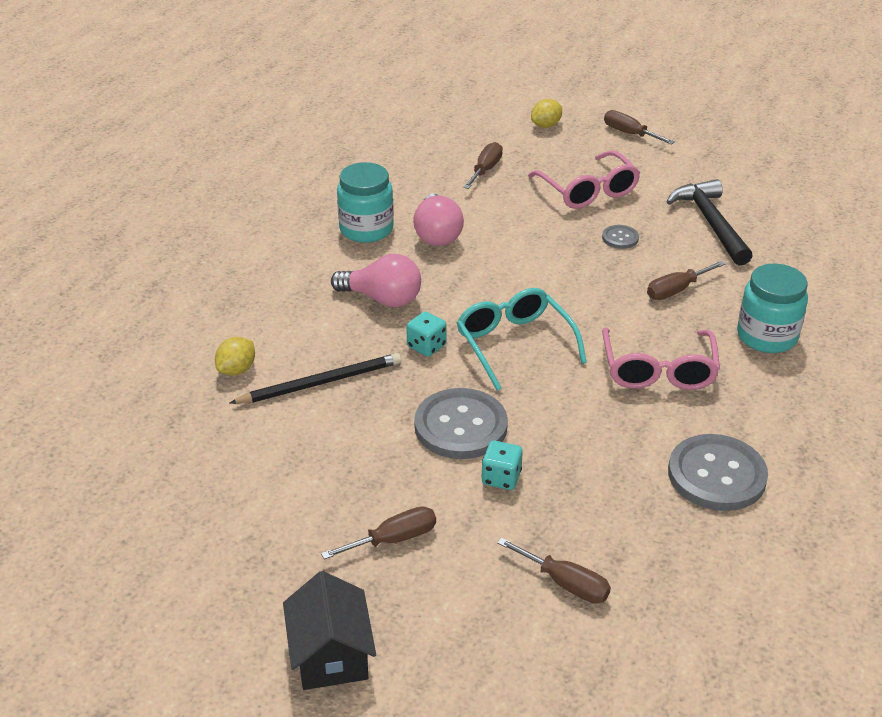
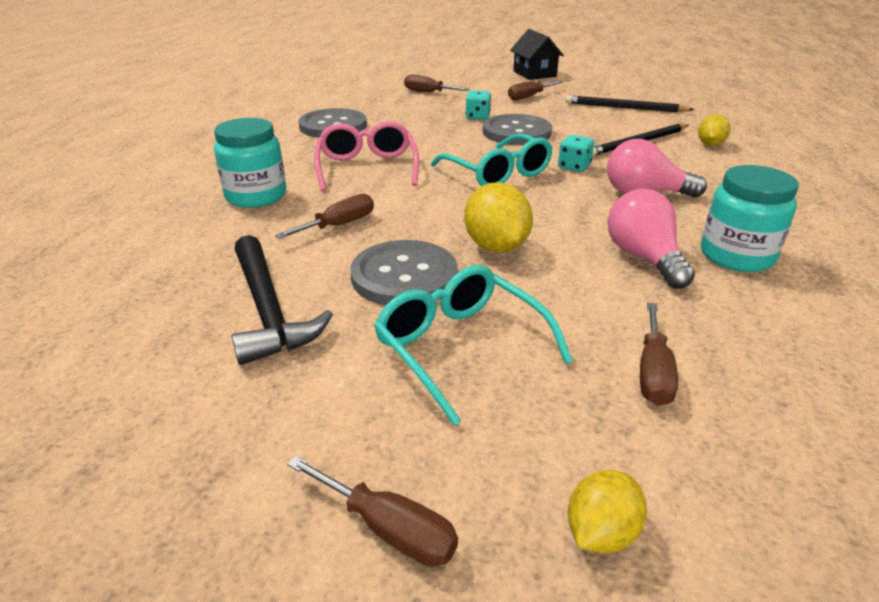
camera: 170 degrees right, 5 degrees down
pink glasses [528,150,640,209] -> turquoise glasses [374,265,573,426]
grey button [602,225,639,249] -> grey button [350,240,457,305], size x2.12
none -> yellow lemon [464,183,533,253]
none -> black pencil [565,95,695,112]

